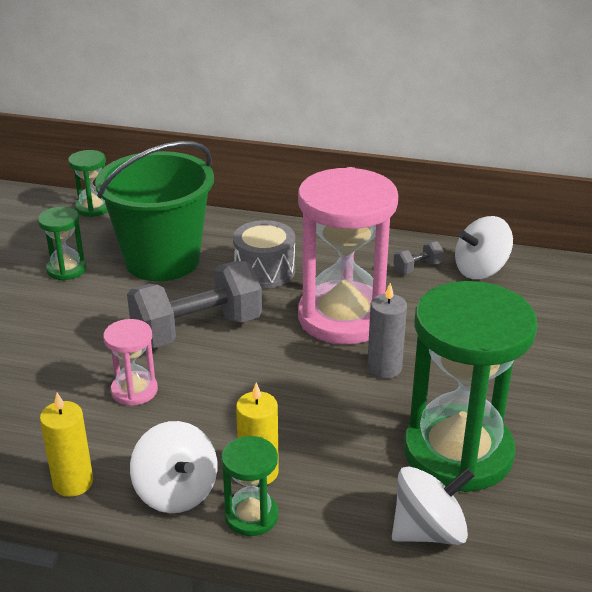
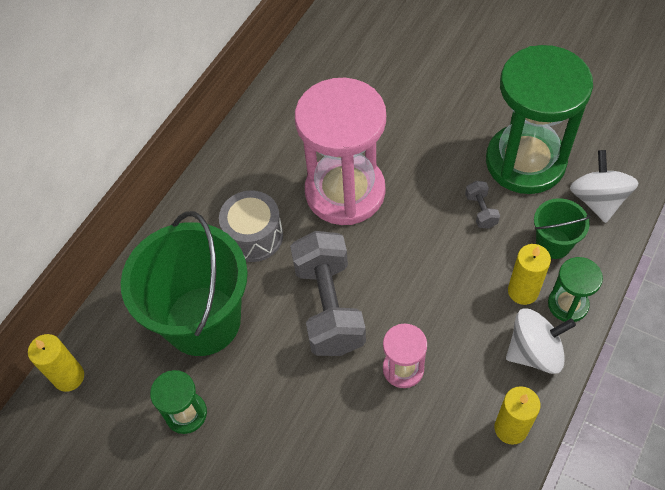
camera: 70 degrees left, 25 degrees up
green hourglass [68,150,108,217] -> yellow candle [28,334,84,392]
grey candle [367,283,407,379] -> none
grey dumbbell [393,241,444,274] -> grey dumbbell moved to [465,181,500,229]
white spinning top [455,216,513,279] -> none
none -> green bucket [534,198,591,259]

